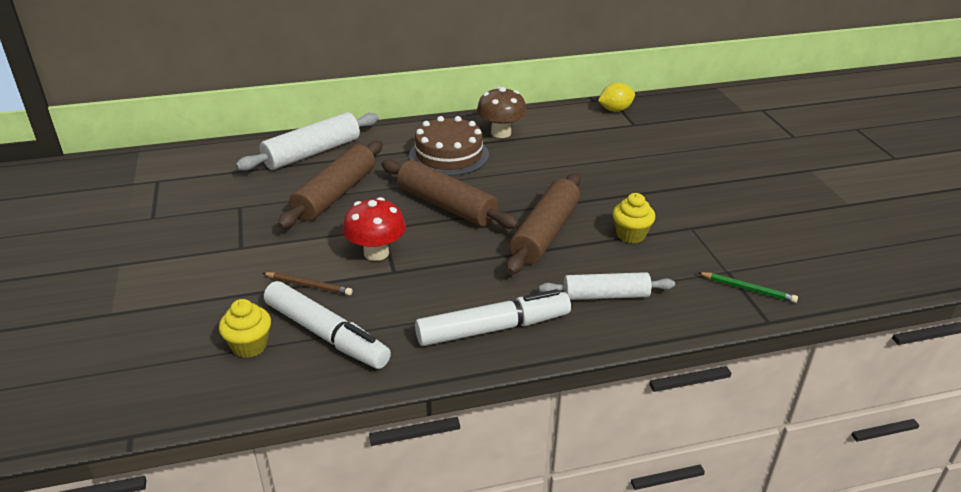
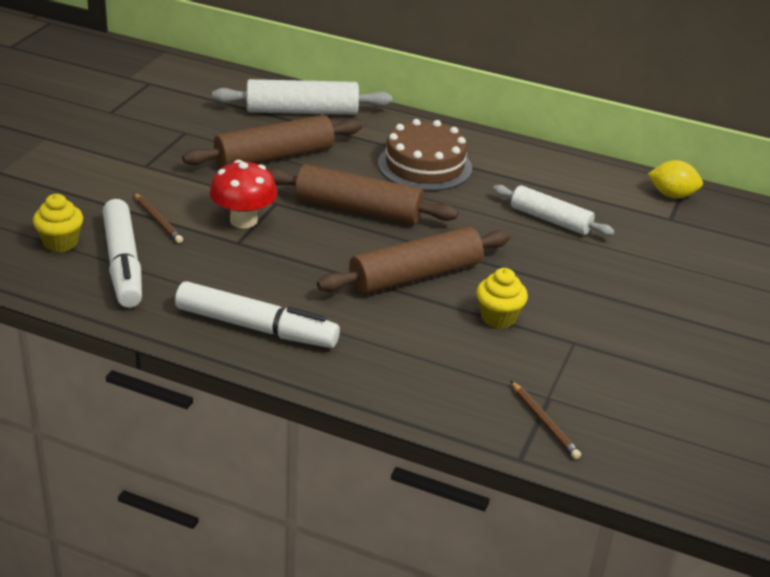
camera: 35 degrees right, 0 degrees up
brown rolling pin [381,159,519,229] -> brown rolling pin turned 60 degrees counterclockwise [268,164,458,225]
brown mushroom [477,87,527,138] -> none
white rolling pin [539,272,675,300] -> white rolling pin moved to [493,185,615,236]
green pencil [697,272,798,303] -> brown pencil [511,381,581,459]

